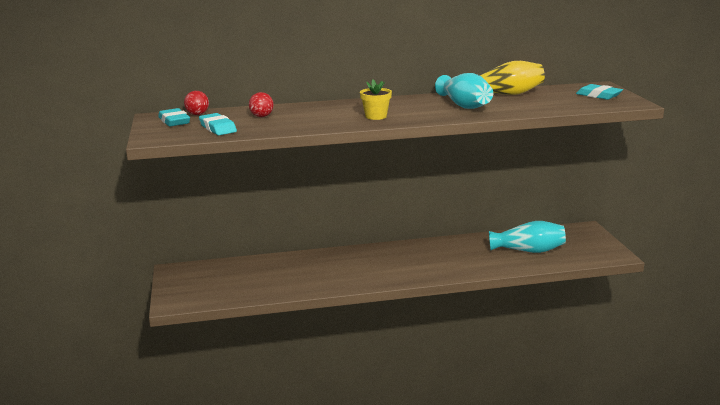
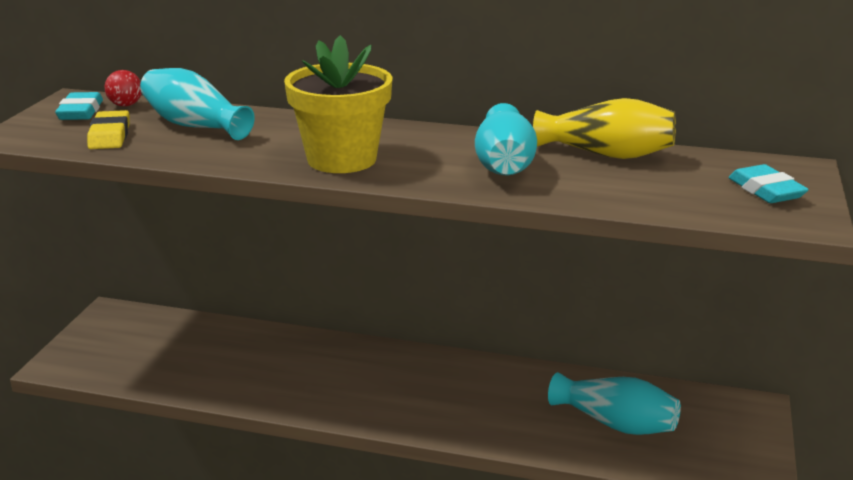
camera: 25 degrees right, 5 degrees up
turquoise eraser [199,113,237,135] -> yellow eraser [87,110,130,149]
red ball [249,92,274,117] -> turquoise vase [140,68,255,140]
yellow flower pot [360,79,392,120] -> yellow flower pot [284,35,393,173], size x1.99

